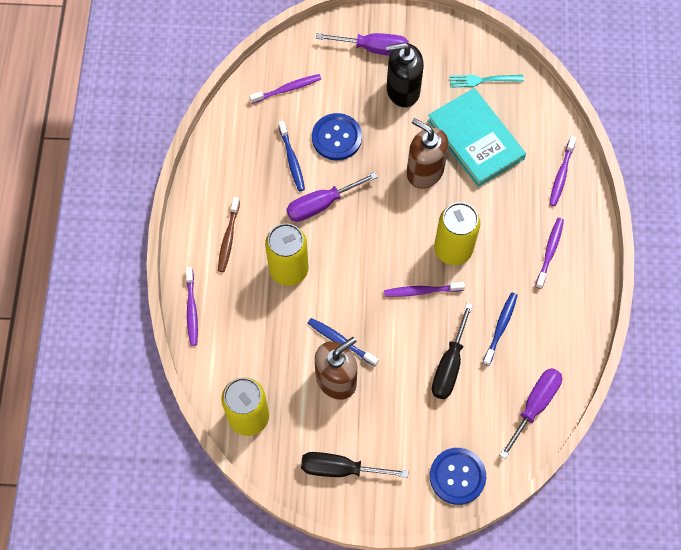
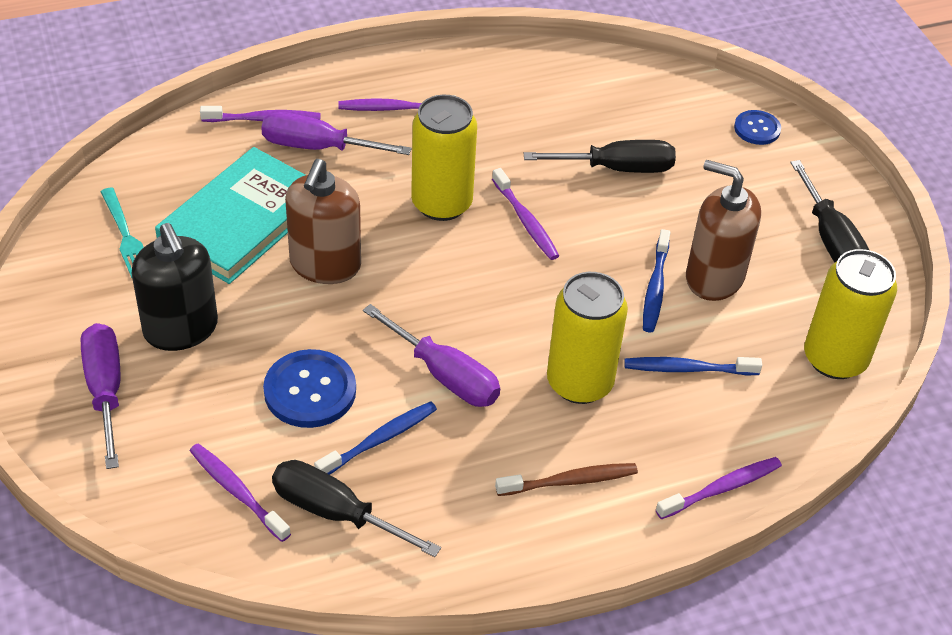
camera: 115 degrees left, 20 degrees down
blue button [430,448,486,505] -> blue button [734,110,781,145], size x0.60
blue toothbrush [483,293,518,366] -> blue toothbrush moved to [624,357,762,375]
purple screwdriver [500,368,562,459] -> purple screwdriver moved to [261,112,412,155]
none -> black screwdriver [272,460,441,557]

